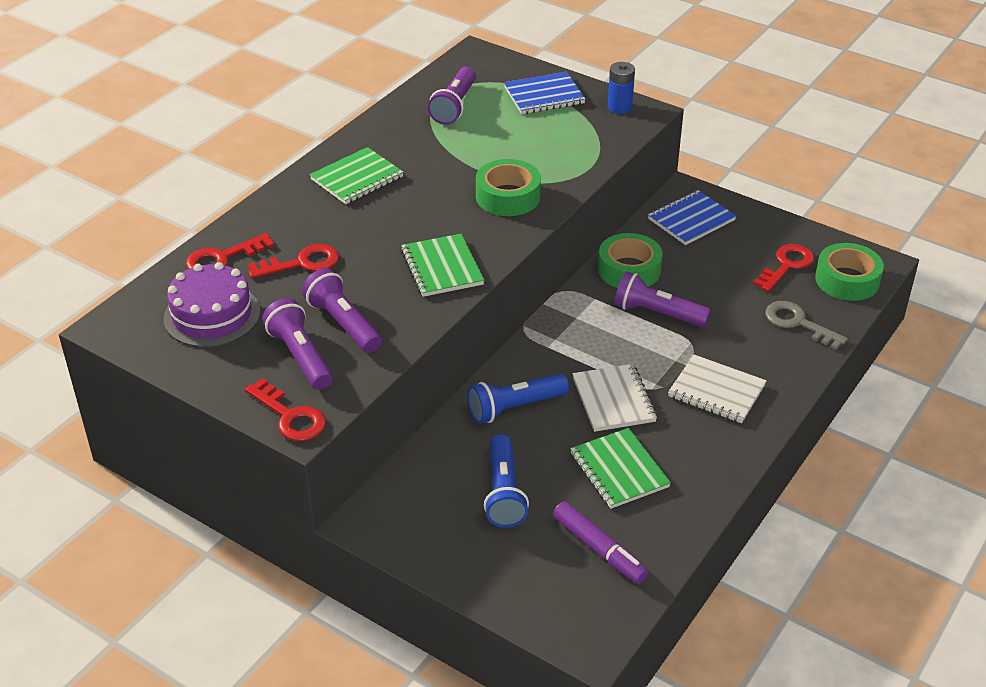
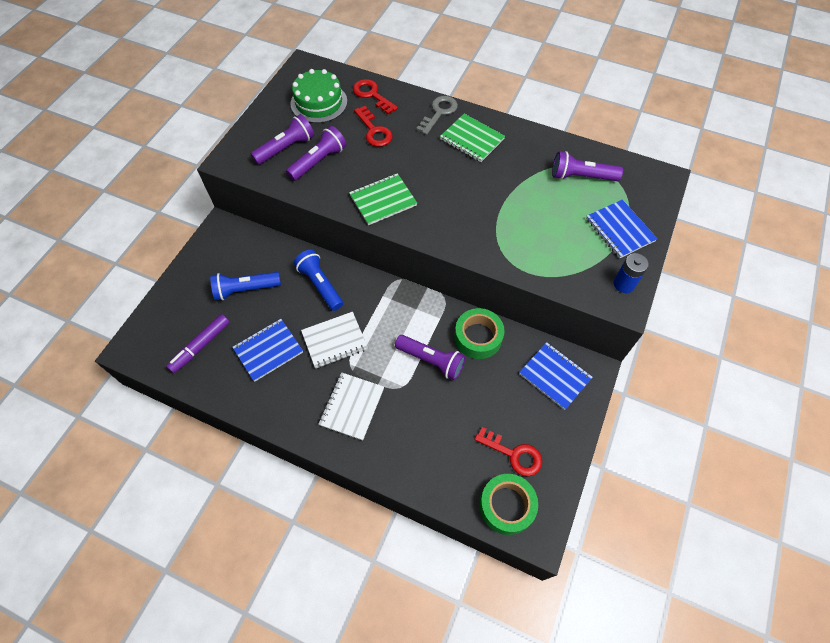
camera: 80 degrees right, 20 degrees up
purple cake [164,262,260,347] -> green cake [291,69,347,123]
red key [245,378,326,441] -> none
green tape [476,159,541,216] -> none
green notebook [570,428,671,509] -> blue notebook [232,319,303,382]
purple flashlight [614,271,711,327] -> purple flashlight turned 105 degrees clockwise [395,335,465,380]
grey key [765,301,848,350] -> grey key moved to [416,96,458,135]

